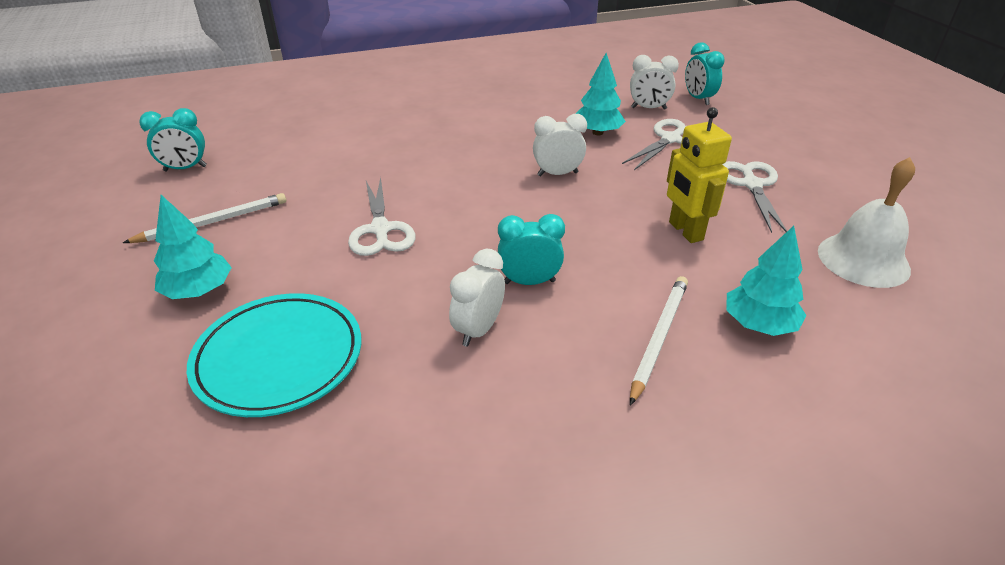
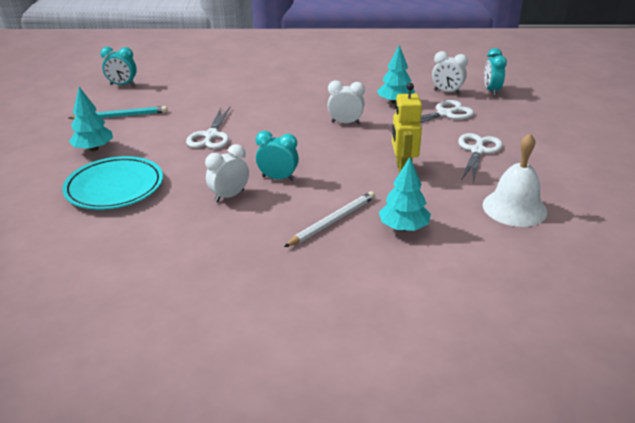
camera: 20 degrees right, 5 degrees down
white pencil [123,193,286,243] -> turquoise pencil [69,106,168,119]

